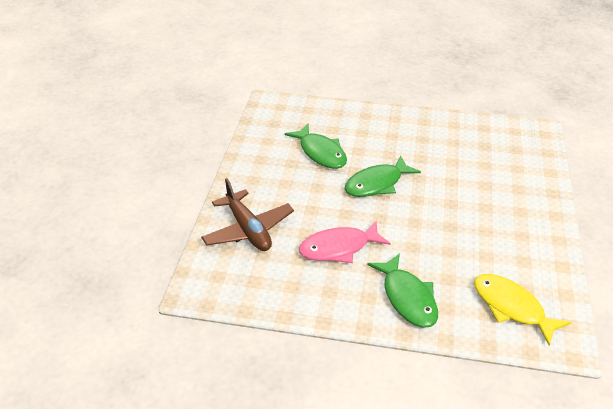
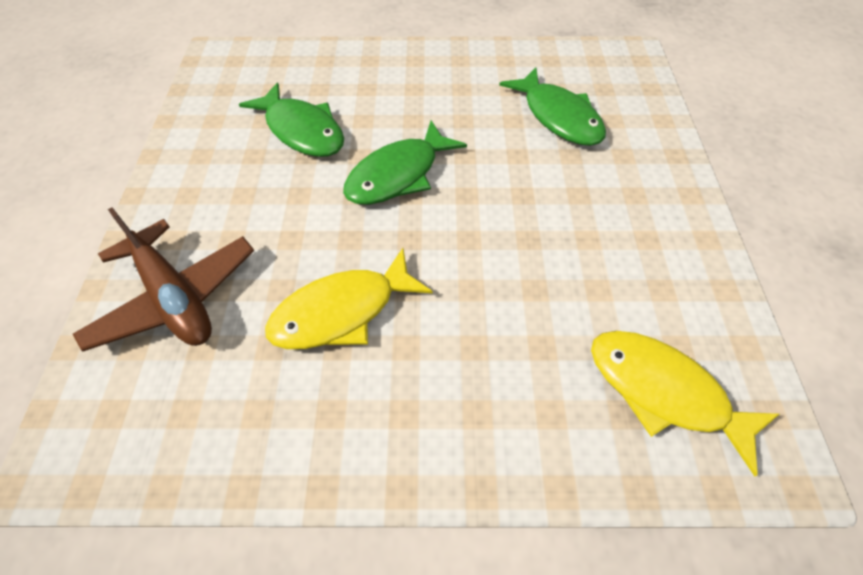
camera: 10 degrees left, 15 degrees up
pink fish [299,221,391,263] -> yellow fish [265,248,433,349]
green fish [367,253,438,328] -> green fish moved to [499,68,606,146]

